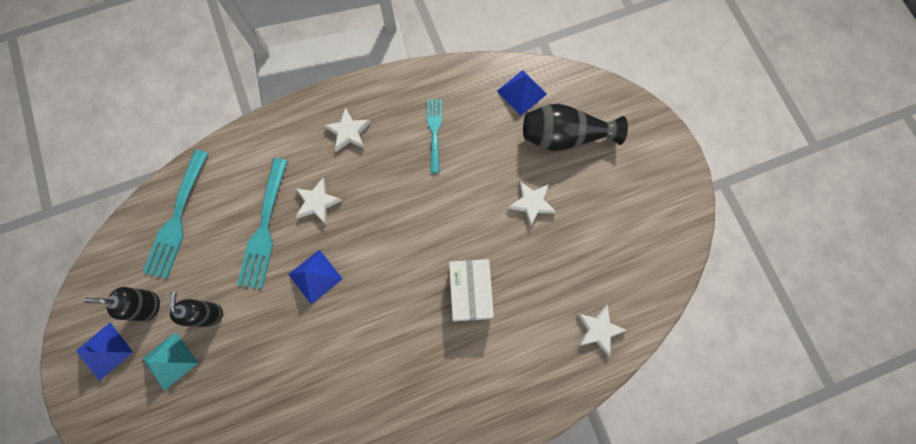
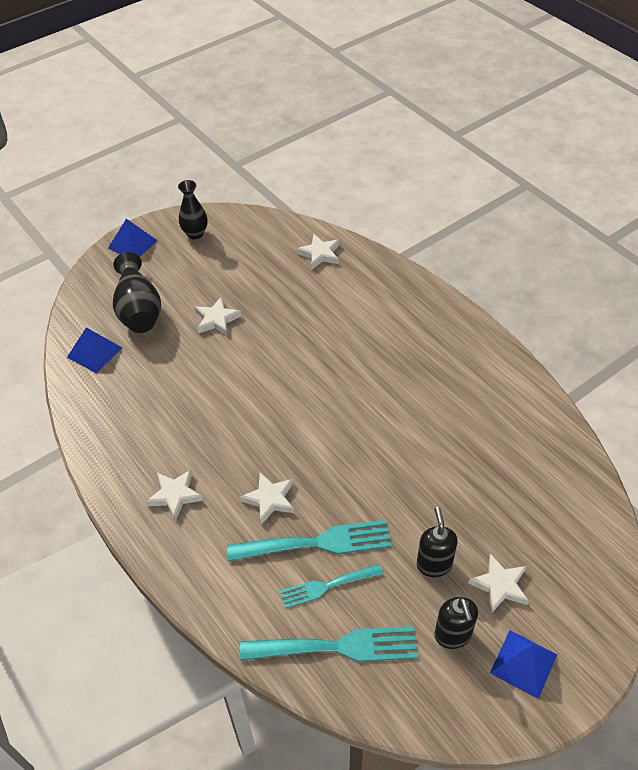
camera: 105 degrees left, 25 degrees down
turquoise pyramid [142,332,198,391] -> white star [468,553,529,613]
black soap dispenser [169,292,223,327] -> black soap dispenser turned 105 degrees clockwise [417,507,458,577]
blue pyramid [288,250,343,304] -> blue pyramid moved to [108,219,158,257]
turquoise fork [427,99,442,173] -> turquoise fork moved to [280,564,383,609]
white box [449,259,494,321] -> none
none -> black vase [178,180,207,239]

